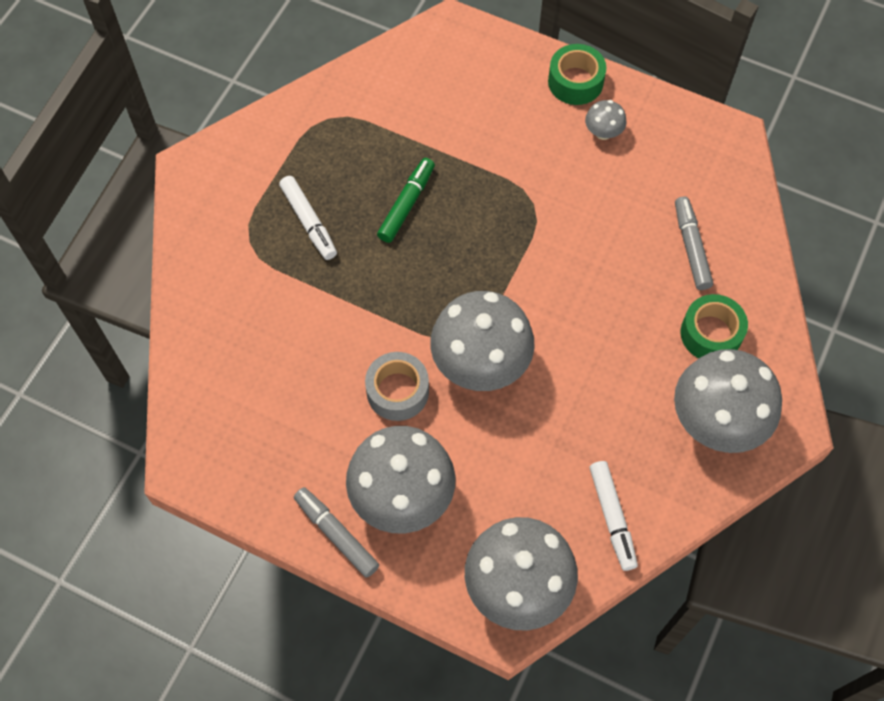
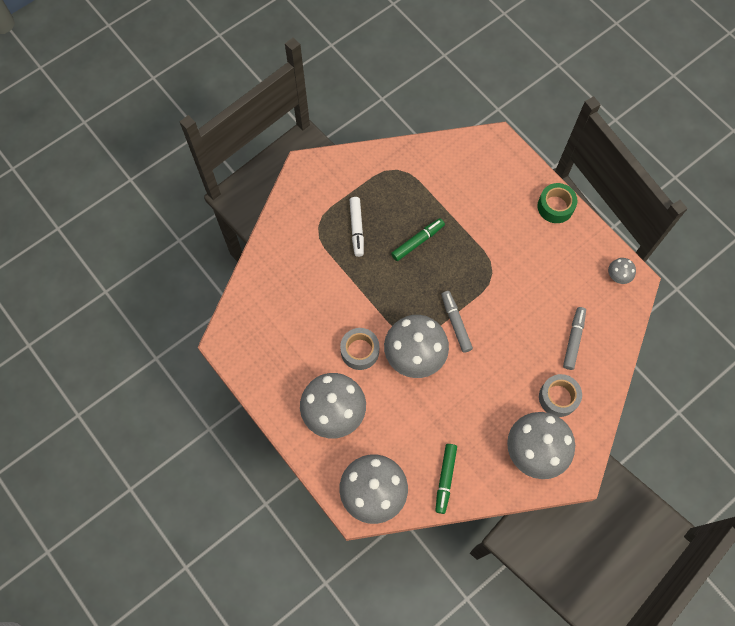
camera: 25 degrees right, 5 degrees up
grey marker [294,487,379,578] -> grey marker moved to [441,291,473,353]
grey mushroom [585,100,626,140] -> grey mushroom moved to [608,258,636,284]
white marker [589,461,638,571] -> green marker [435,444,457,514]
green tape [681,294,748,358] -> grey tape [539,374,582,417]

